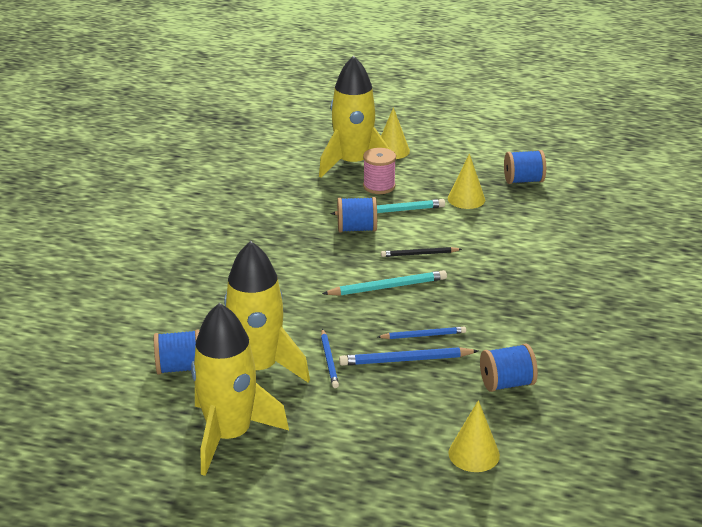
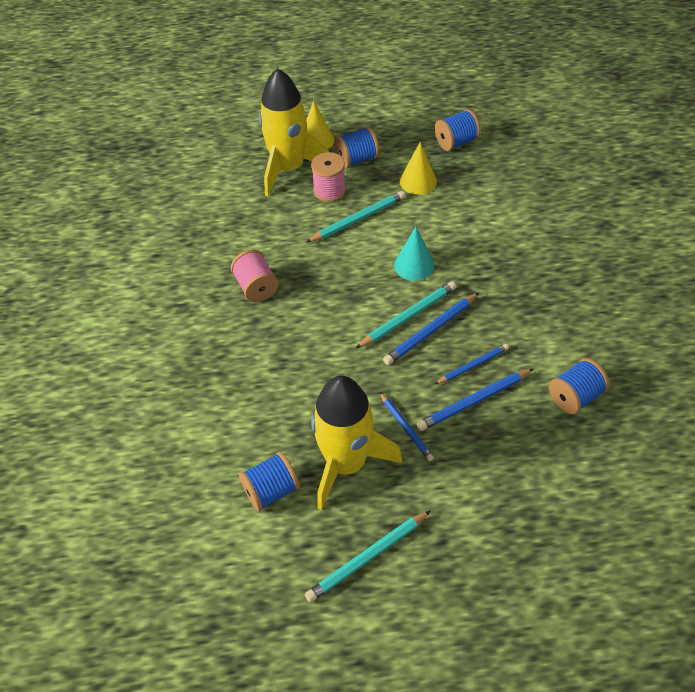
camera: 20 degrees left, 20 degrees up
yellow rocket [191,303,289,476] -> turquoise pencil [305,510,431,602]
blue spool [337,197,377,232] -> blue spool moved to [334,126,379,168]
black pencil [381,247,462,257] -> turquoise cone [394,227,434,281]
yellow cone [448,400,500,472] -> none
none -> pink spool [231,250,279,302]
none -> blue pencil [383,293,479,365]

